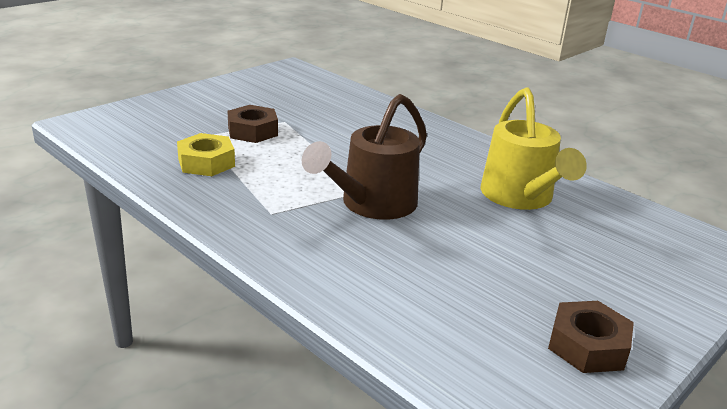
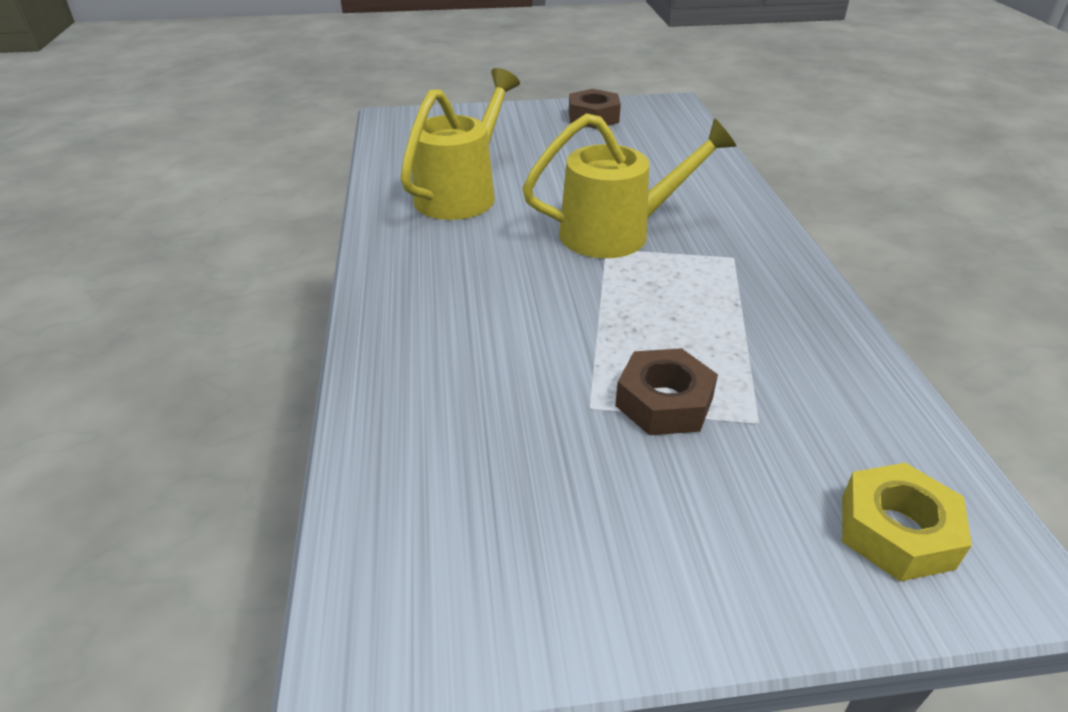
camera: 140 degrees left, 10 degrees up
yellow nut [177,133,235,176] -> yellow nut moved to [842,463,972,581]
brown watering can [302,94,427,220] -> yellow watering can [522,113,737,258]

